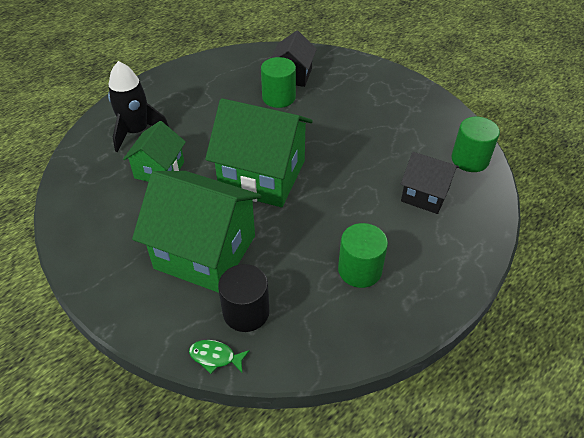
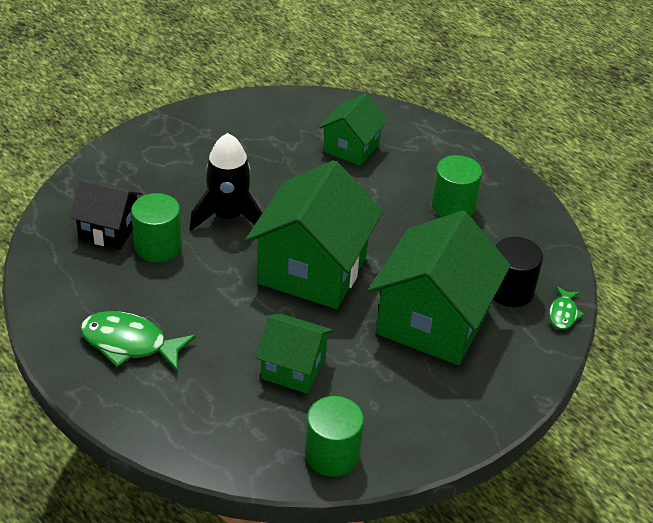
camera: 90 degrees left, 5 degrees down
black rocket [108,61,169,152] -> black rocket moved to [190,133,262,231]
black house [401,152,459,214] -> green house [319,93,388,166]
green cylinder [452,117,500,172] -> green cylinder moved to [305,396,364,477]
none -> green fish [80,311,196,371]

